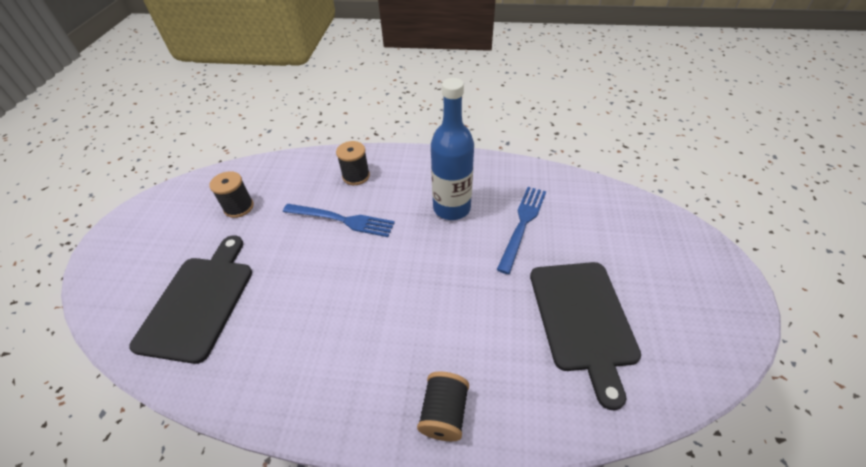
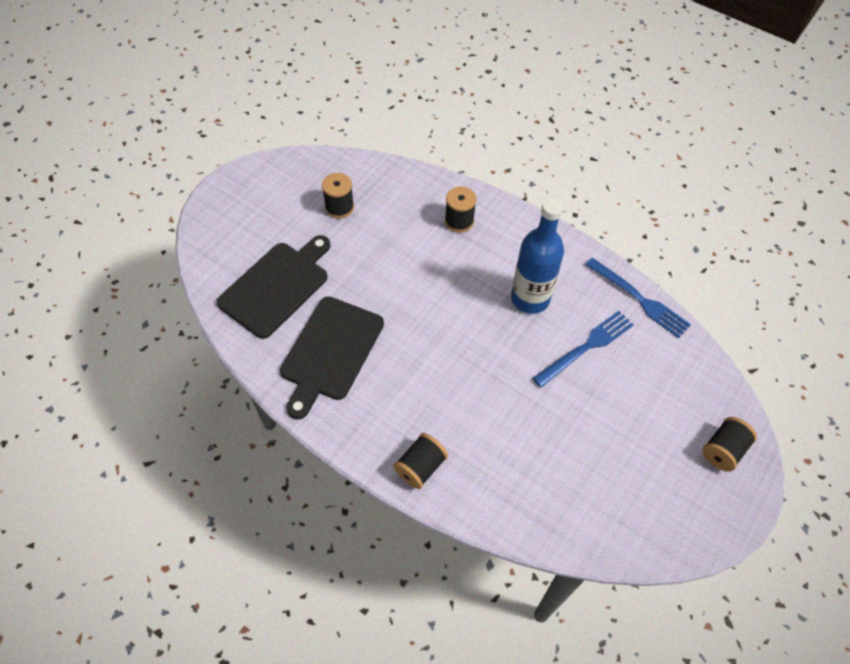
camera: 25 degrees right, 10 degrees up
blue fork [283,204,395,237] -> blue fork moved to [585,258,691,338]
black cutting board [530,262,641,410] -> black cutting board moved to [280,296,384,420]
none -> black spool [702,417,757,472]

